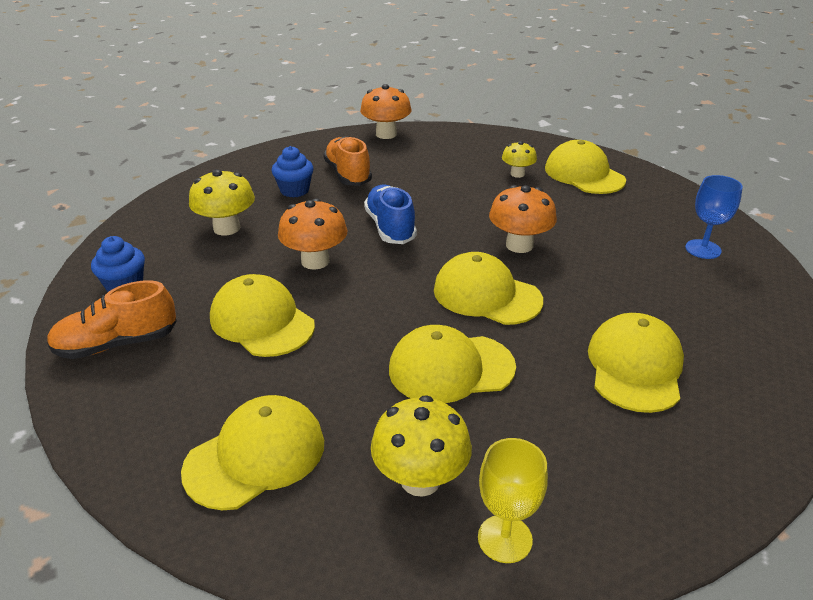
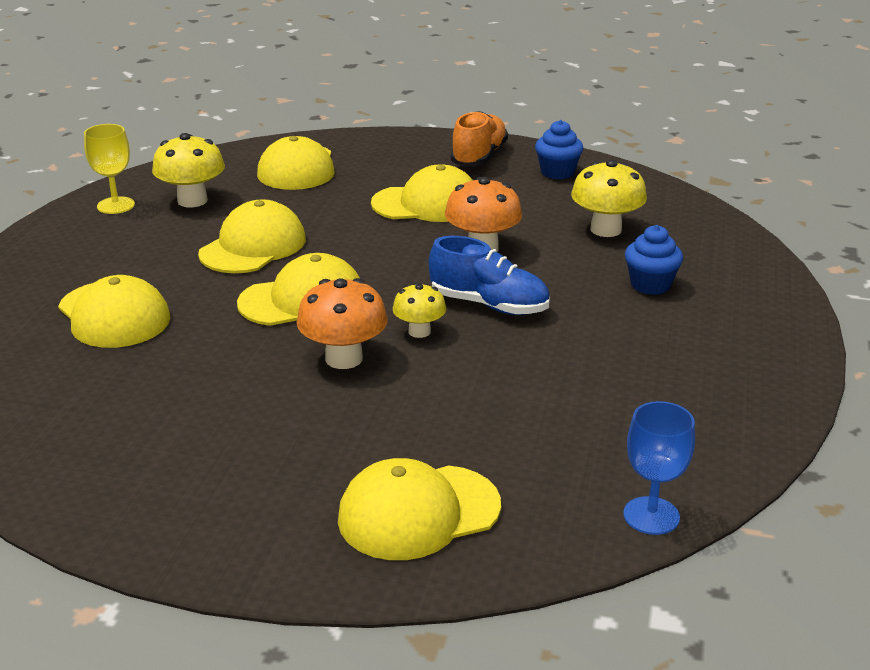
camera: 130 degrees right, 5 degrees down
orange shoe [323,136,372,186] -> none
orange mushroom [360,84,411,139] -> none
yellow mushroom [502,141,537,178] -> yellow mushroom moved to [393,283,446,338]
yellow cap [545,140,626,194] -> yellow cap turned 150 degrees clockwise [338,458,501,560]
blue goblet [685,175,743,259] -> blue goblet moved to [623,401,695,535]

